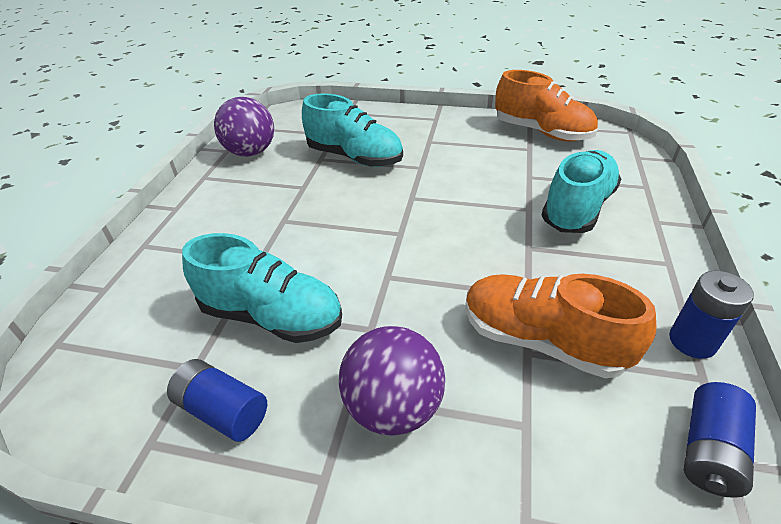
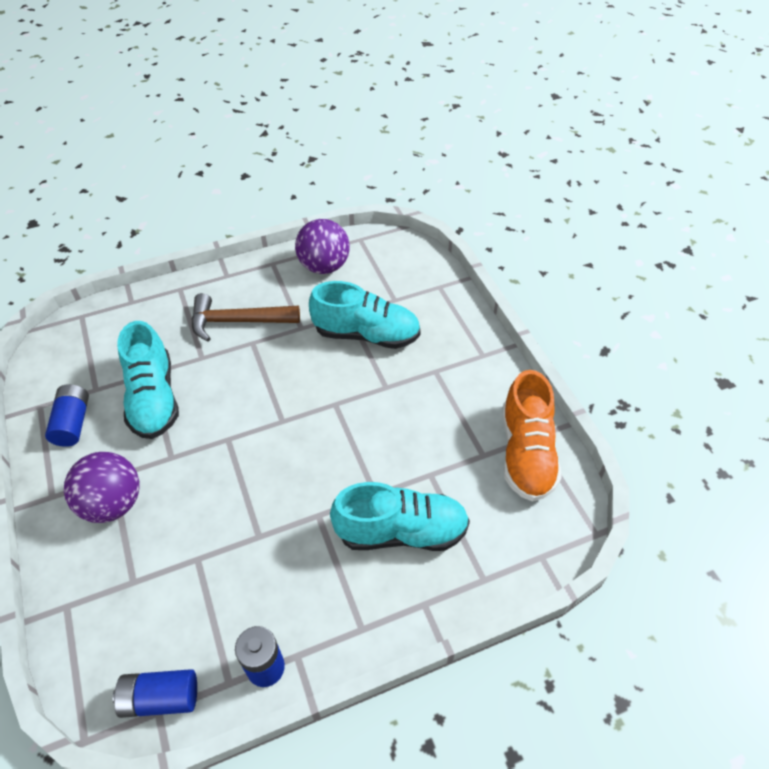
camera: 55 degrees right, 10 degrees up
turquoise shoe [302,93,403,167] -> turquoise shoe turned 75 degrees counterclockwise [309,281,421,349]
orange shoe [465,274,656,379] -> none
none -> brown hammer [192,293,300,342]

